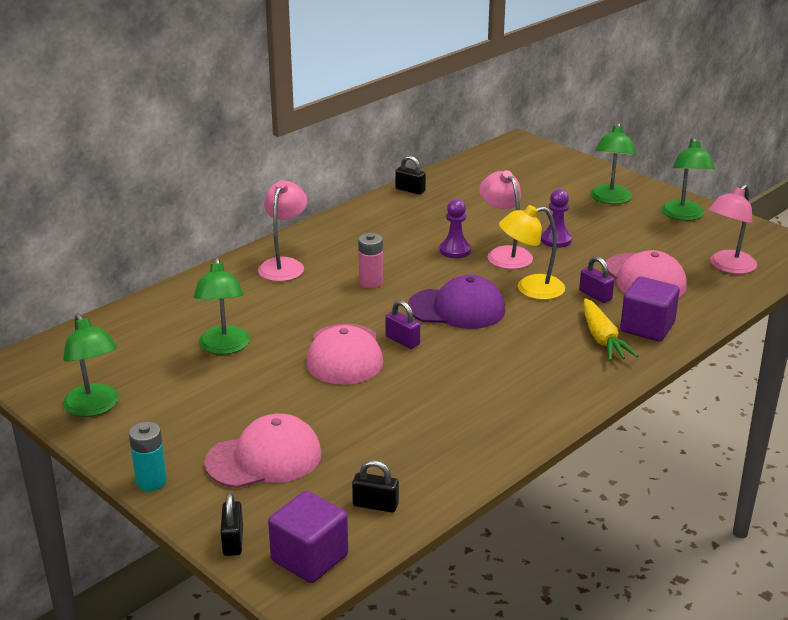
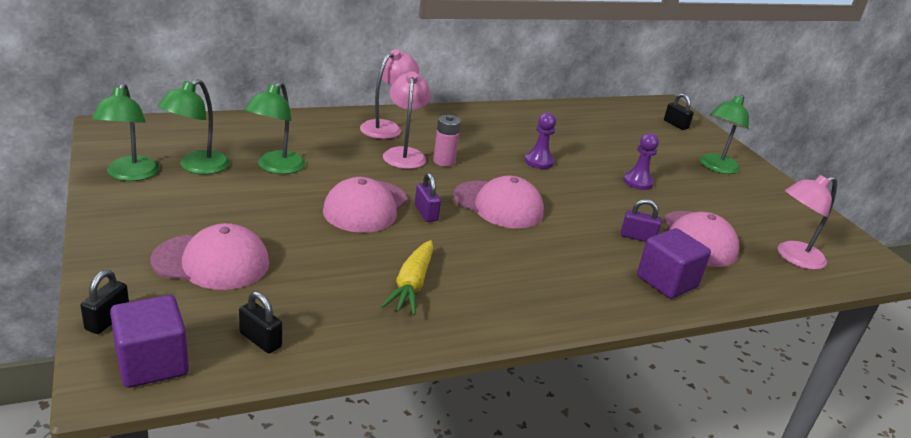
camera: 20 degrees right, 0 degrees up
turquoise battery [129,421,167,491] -> none
black padlock [395,156,426,194] -> black padlock moved to [664,93,694,130]
purple cap [408,275,506,329] -> pink cap [453,176,544,228]
pink lamp [479,170,533,269] -> pink lamp moved to [383,71,431,169]
yellow lamp [499,205,565,300] -> none
purple padlock [579,256,614,303] -> purple padlock turned 60 degrees counterclockwise [621,199,661,242]
yellow carrot [583,298,638,361] -> yellow carrot moved to [381,240,433,315]
green lamp [661,137,715,221] -> green lamp moved to [158,79,230,174]

